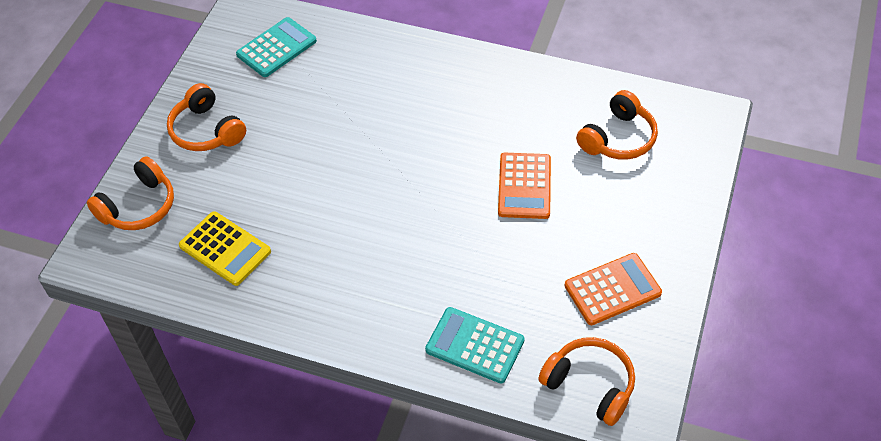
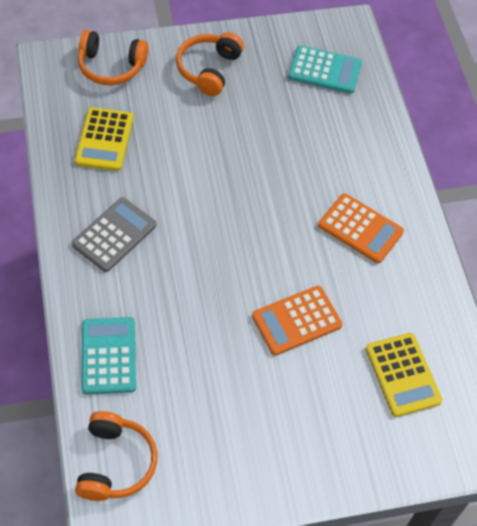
camera: 55 degrees right, 5 degrees up
orange calculator [565,253,662,325] -> orange calculator moved to [318,193,404,263]
orange headphones [576,90,658,160] -> yellow calculator [366,333,442,417]
none -> grey calculator [72,197,156,272]

